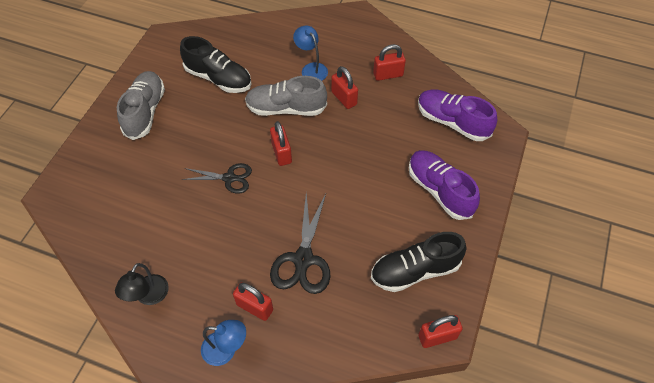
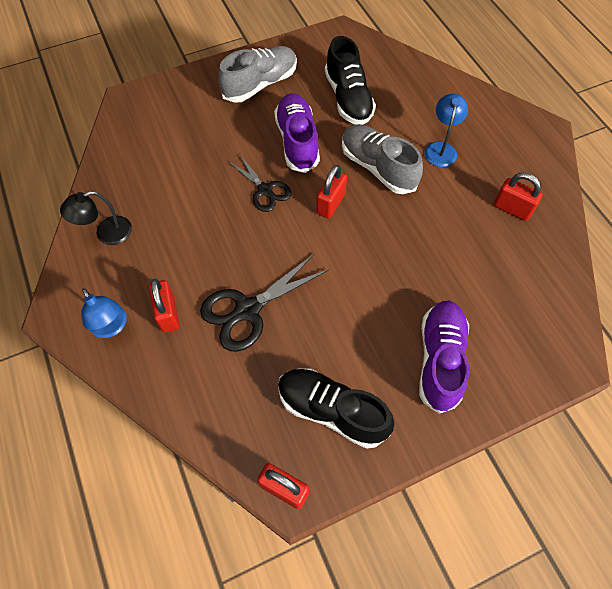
camera: 45 degrees right, 5 degrees up
red padlock [331,66,358,109] -> none
purple shoe [418,89,497,141] -> purple shoe moved to [274,93,320,173]

